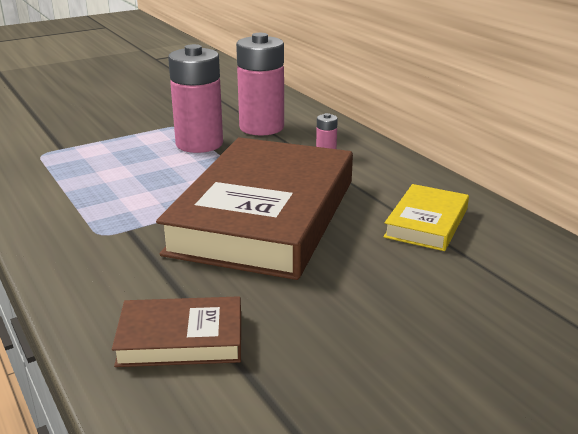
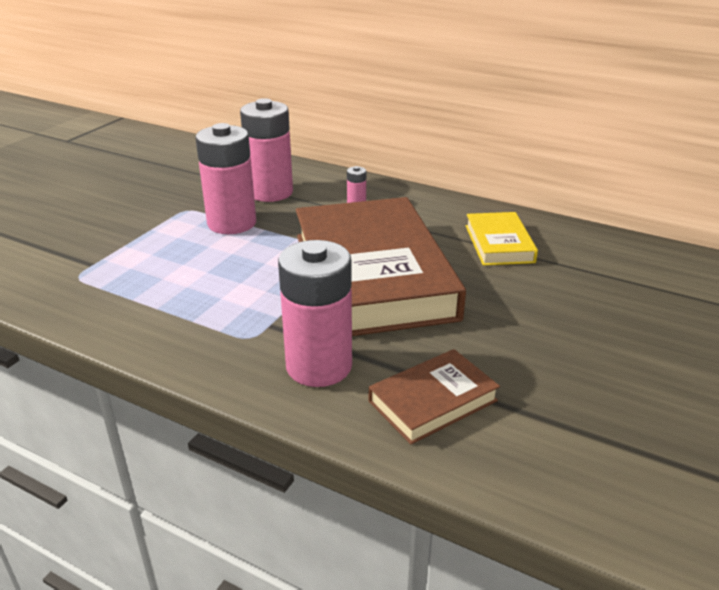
camera: 30 degrees left, 5 degrees up
none -> pink battery [278,240,352,387]

